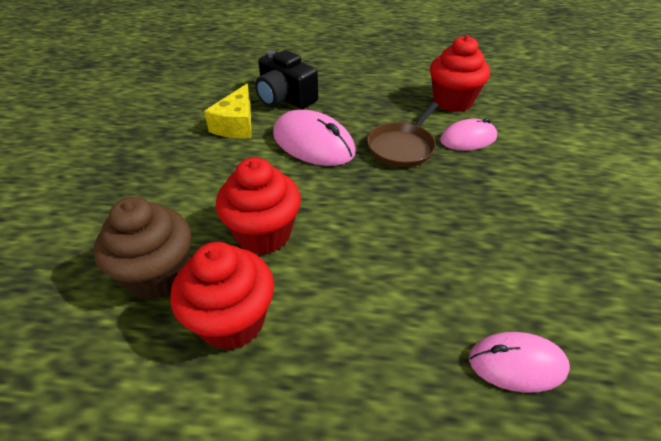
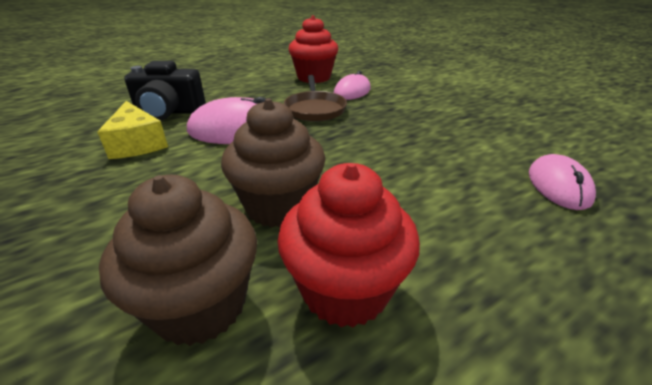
camera: 40 degrees left, 10 degrees down
red cupcake [216,157,301,255] -> brown cupcake [221,98,326,227]
pink mouse [469,332,570,393] -> pink mouse turned 45 degrees counterclockwise [529,154,596,210]

